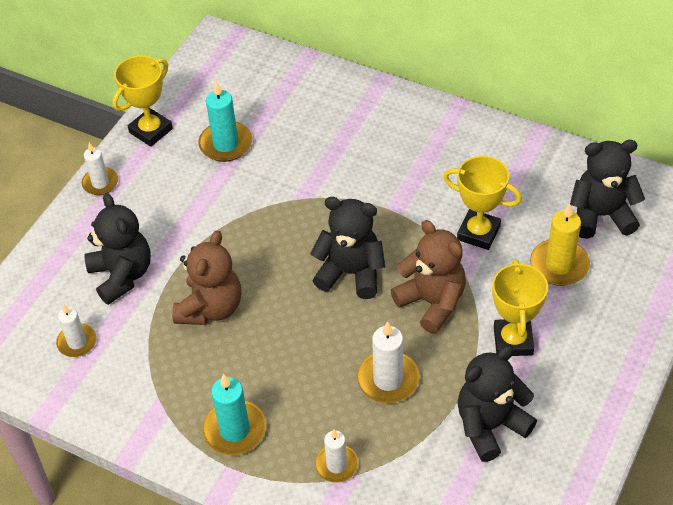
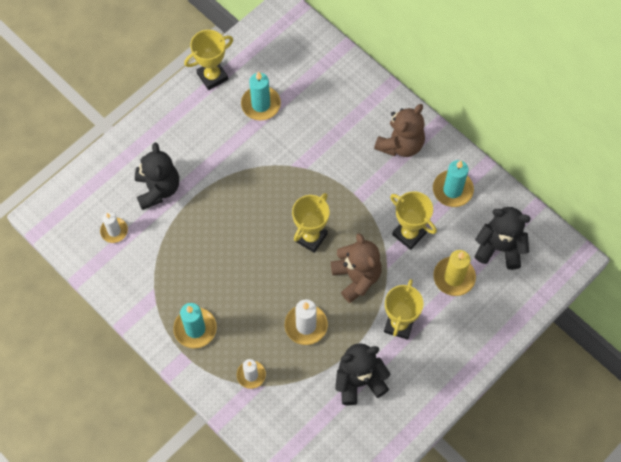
camera: 15 degrees right, 15 degrees up
white candle [82,143,118,195] -> none
brown teddy bear [172,230,241,325] -> brown teddy bear moved to [374,104,425,157]
black teddy bear [310,197,385,299] -> yellow trophy [292,193,329,253]
none -> turquoise candle [433,160,474,207]

